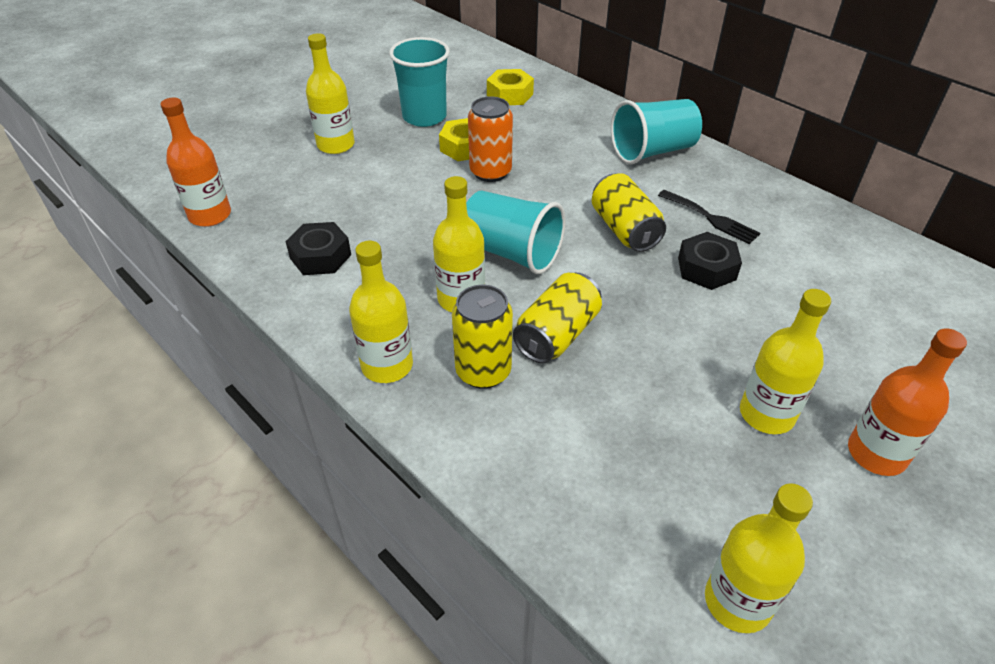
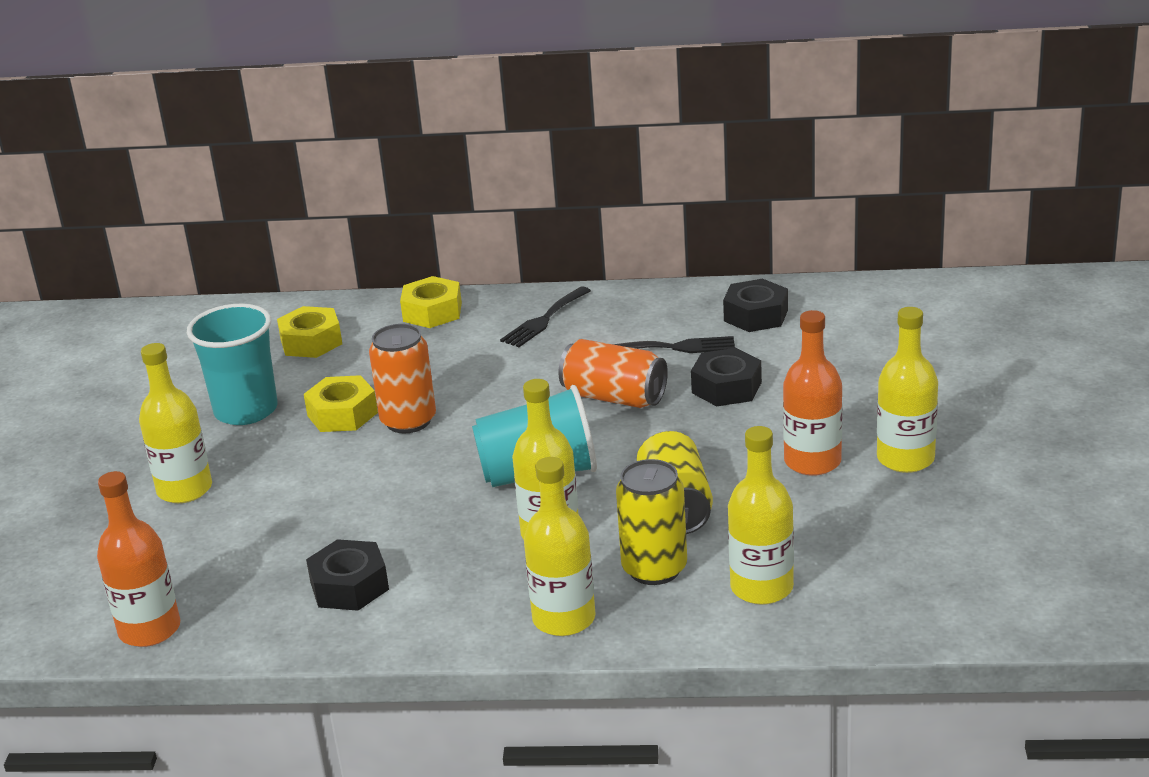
camera: 40 degrees left, 15 degrees down
yellow can [592,173,666,252] -> orange can [559,339,668,408]
turquoise cup [611,99,702,164] -> black fork [500,287,591,347]
yellow bottle [705,483,813,633] -> yellow bottle moved to [728,426,794,605]
orange bottle [848,328,967,476] -> orange bottle moved to [783,310,843,476]
none -> yellow nut [400,276,462,328]
none -> black nut [723,279,788,332]

